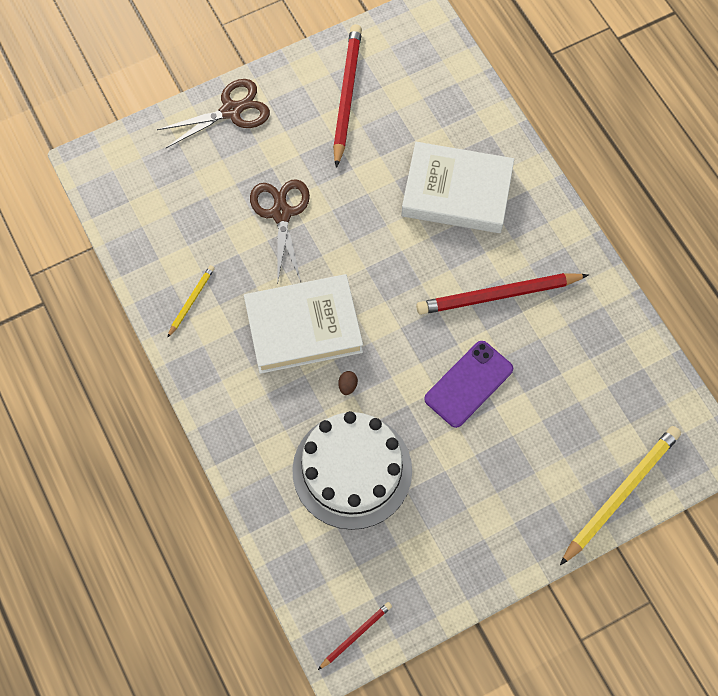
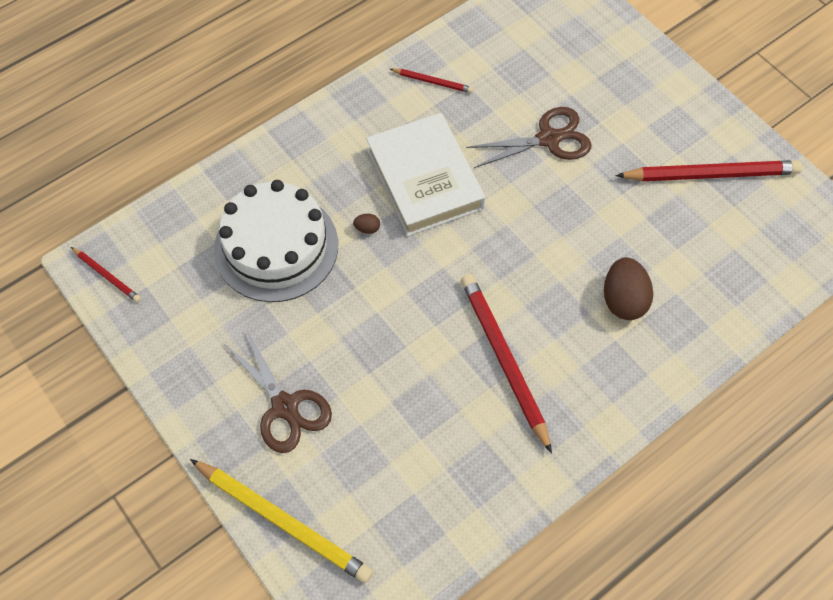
camera: 80 degrees right, 5 degrees down
brown scissors [157,79,270,148] -> brown scissors moved to [223,329,332,453]
yellow pencil [167,265,215,338] -> red pencil [390,69,473,93]
white book [401,142,514,233] -> brown egg [604,257,653,320]
purple phone [424,341,513,428] -> none

